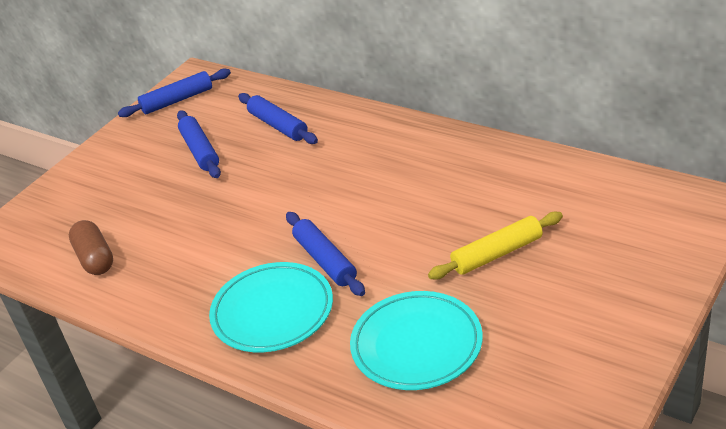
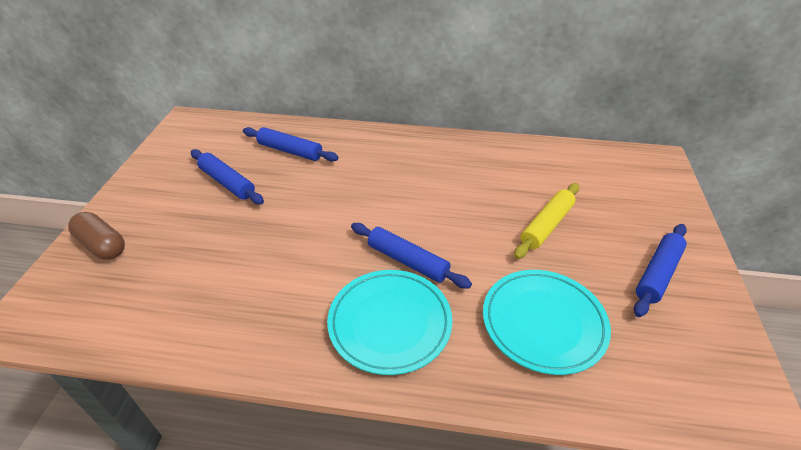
camera: 30 degrees left, 5 degrees up
brown capsule [69,220,113,275] -> brown capsule moved to [68,212,125,260]
blue rolling pin [118,69,231,117] -> blue rolling pin moved to [634,224,687,317]

